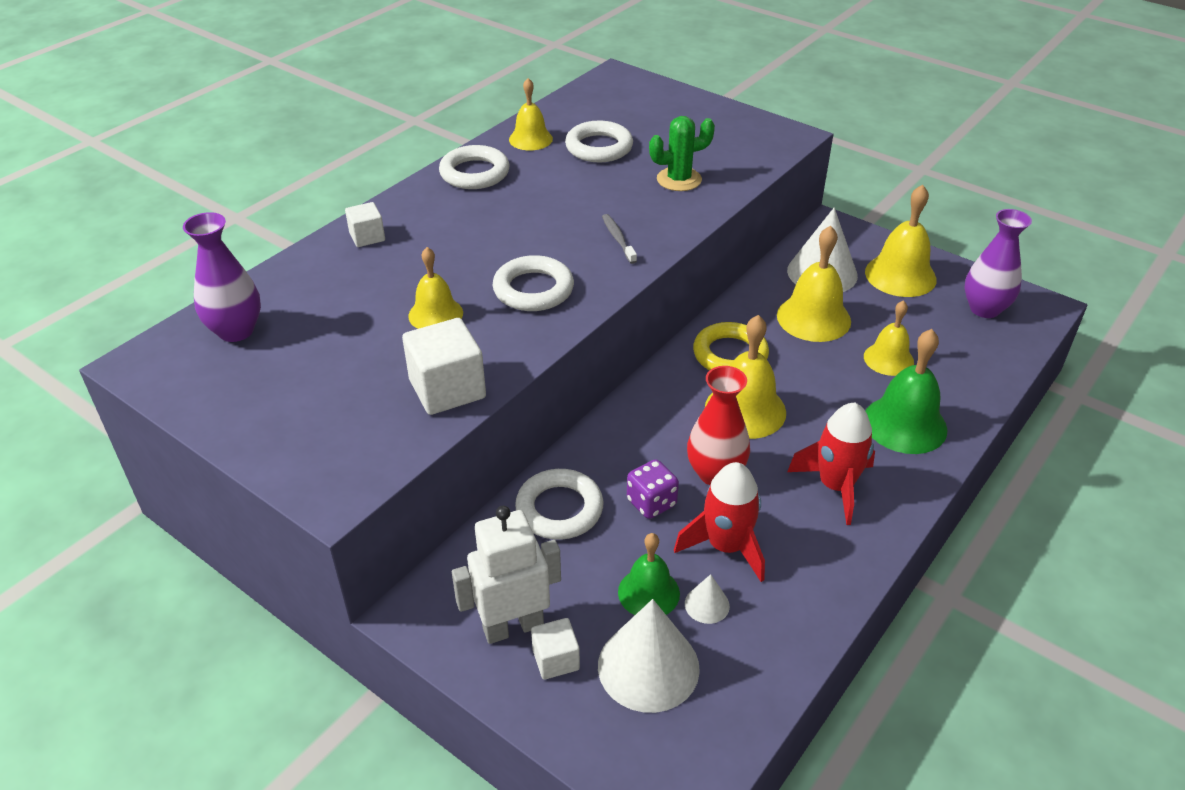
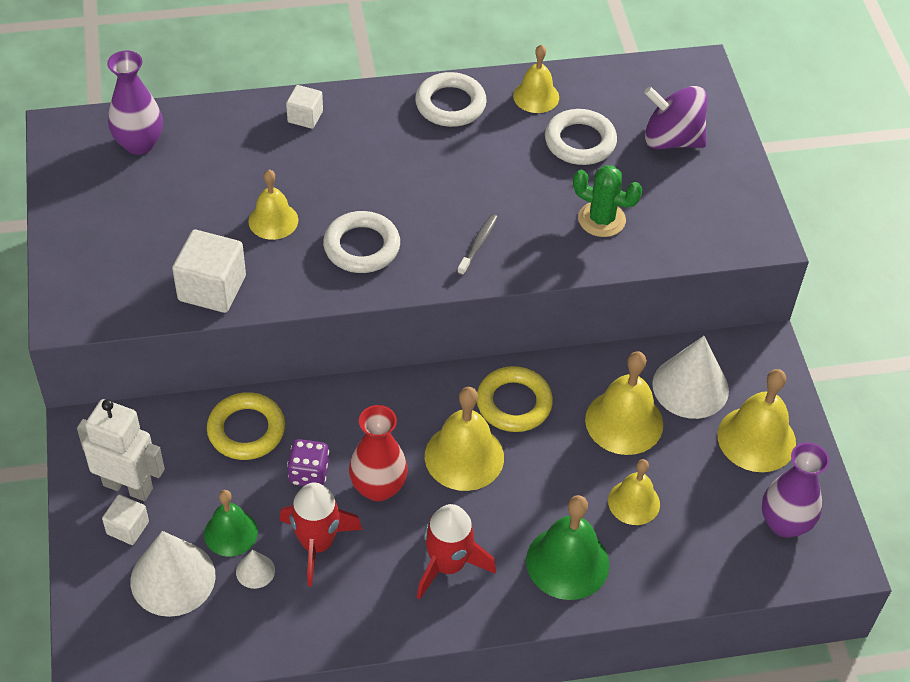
camera: 40 degrees right, 10 degrees up
white ring [515,469,603,540] -> yellow ring [207,392,285,460]
none -> purple spinning top [644,86,708,149]

